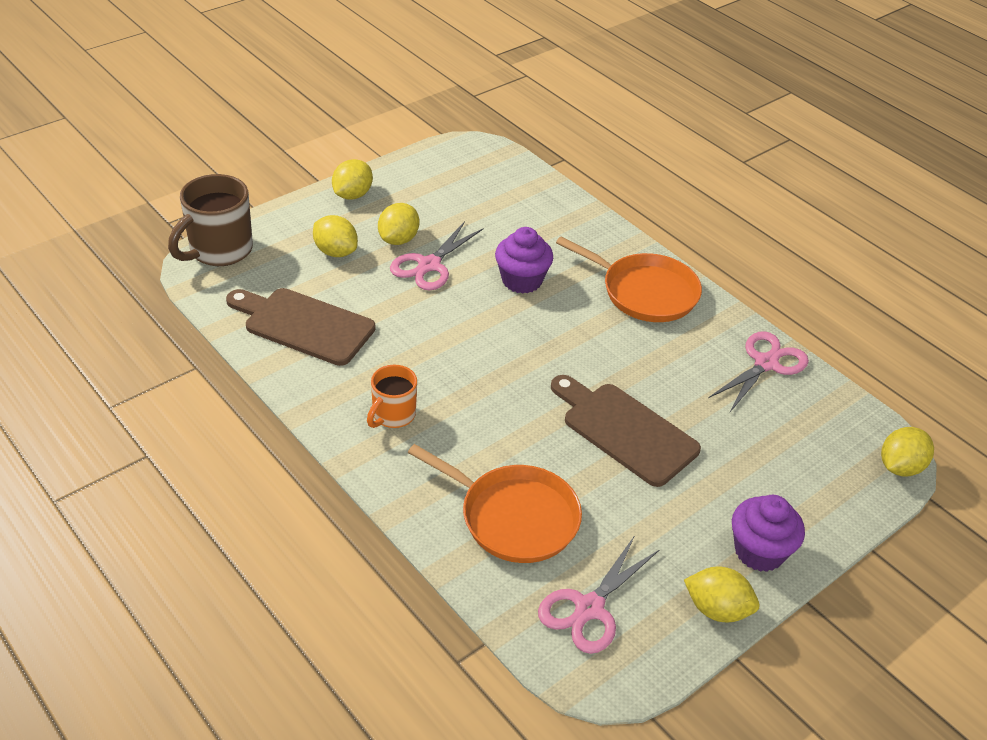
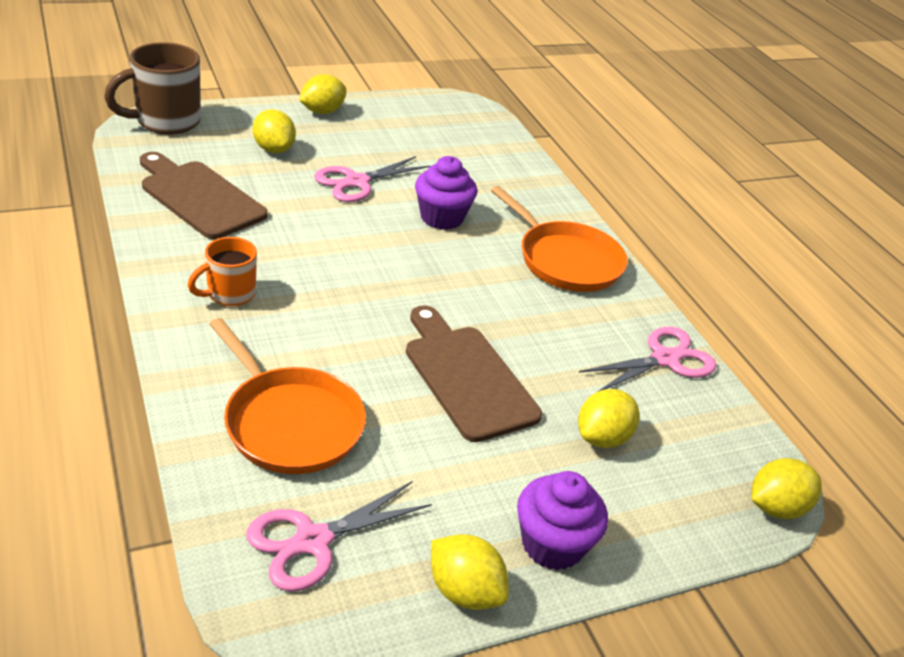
camera: 15 degrees right, 5 degrees down
yellow lemon [378,203,420,245] -> yellow lemon moved to [578,389,640,448]

